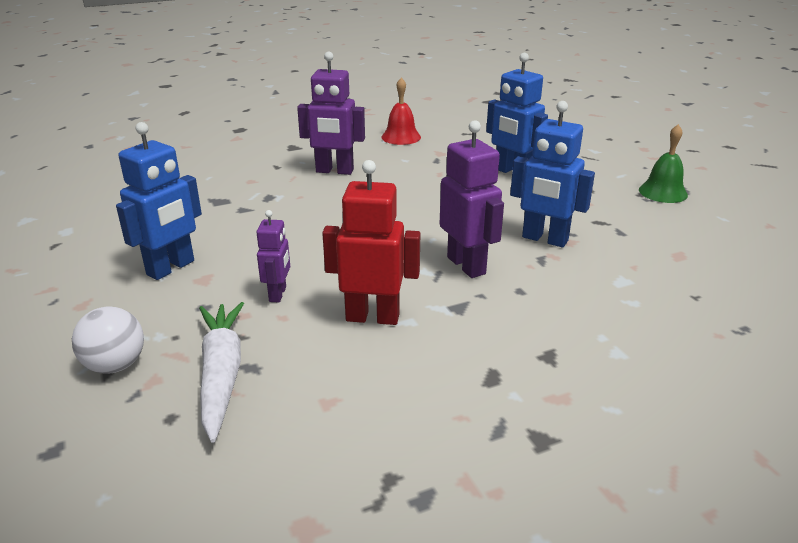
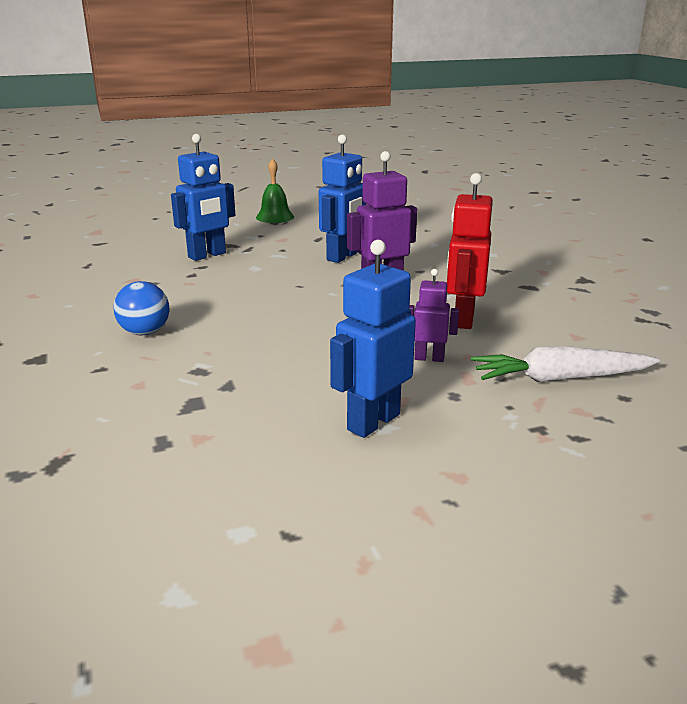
camera: 85 degrees left, 5 degrees down
white ball [72,306,144,373] -> none
blue robot [116,122,202,280] -> blue robot turned 90 degrees counterclockwise [330,240,416,438]
purple robot [297,51,365,175] -> blue ball [114,281,170,335]
red bell [381,77,421,145] -> none

